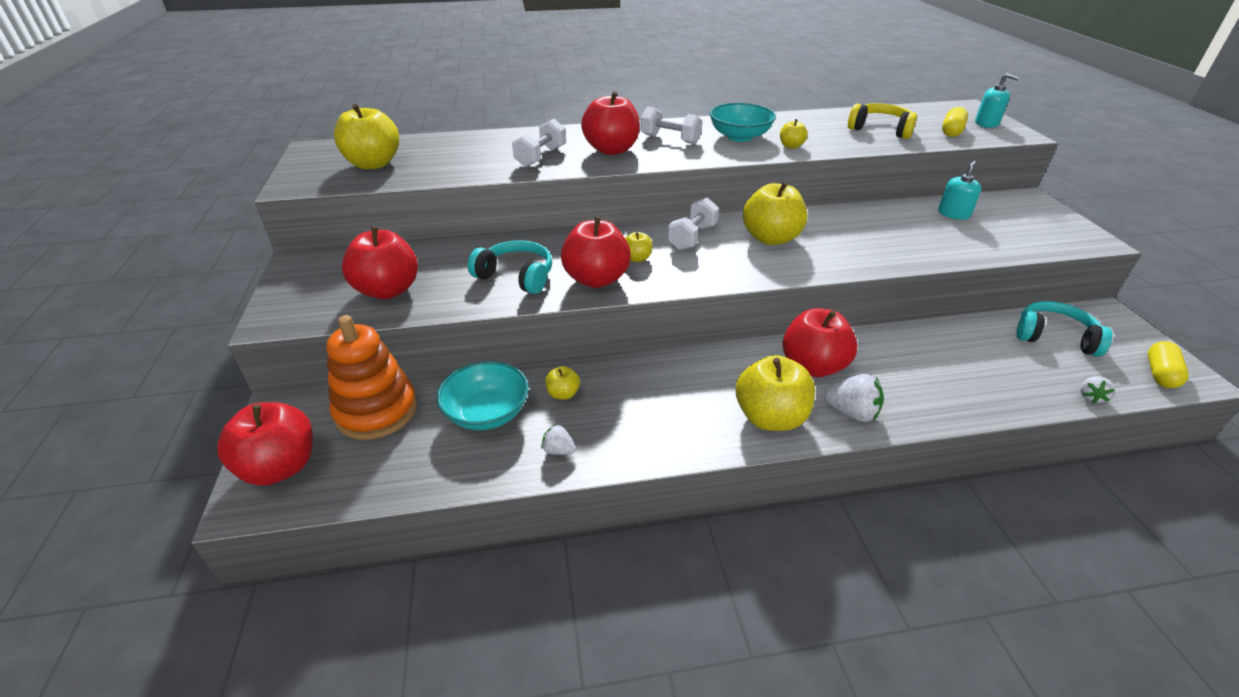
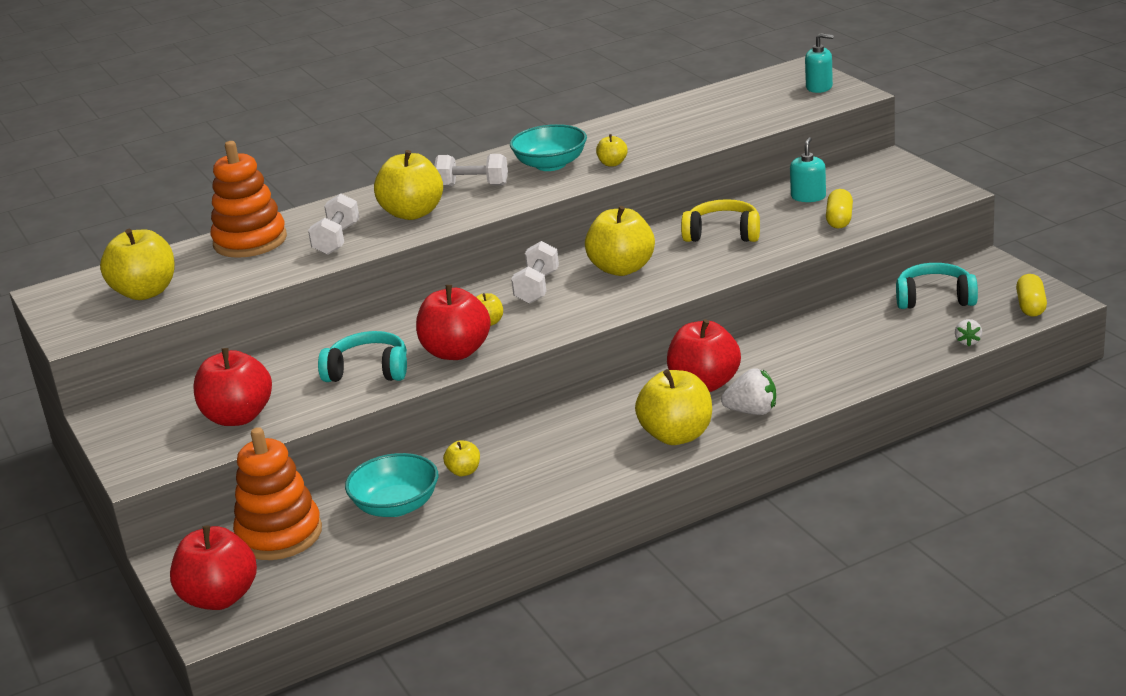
camera: 15 degrees left, 10 degrees down
white strawberry [541,424,576,455] -> none
red apple [581,91,640,155] -> yellow apple [374,150,443,220]
yellow headphones [848,103,917,139] -> yellow headphones moved to [681,199,760,242]
yellow capsule [942,107,968,137] -> yellow capsule moved to [826,189,853,229]
none -> orange stacking toy [210,141,287,258]

